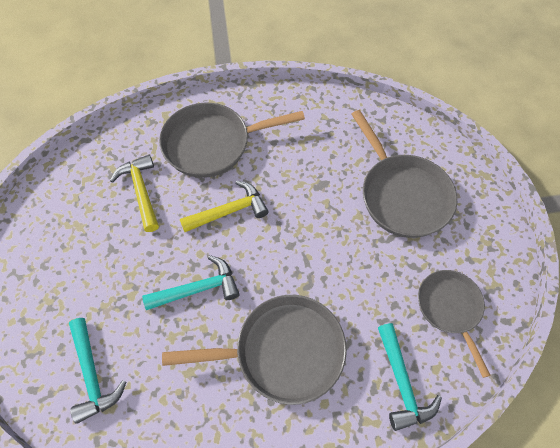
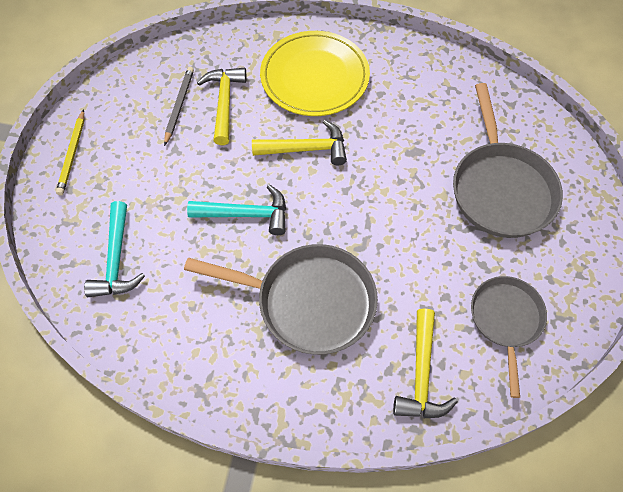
camera: 20 degrees right, 0 degrees up
grey pan [159,103,305,178] -> yellow plate [260,31,370,116]
turquoise hammer [378,323,442,431] -> yellow hammer [393,308,458,418]
none -> yellow pencil [56,109,84,196]
none -> grey pencil [164,67,194,146]

